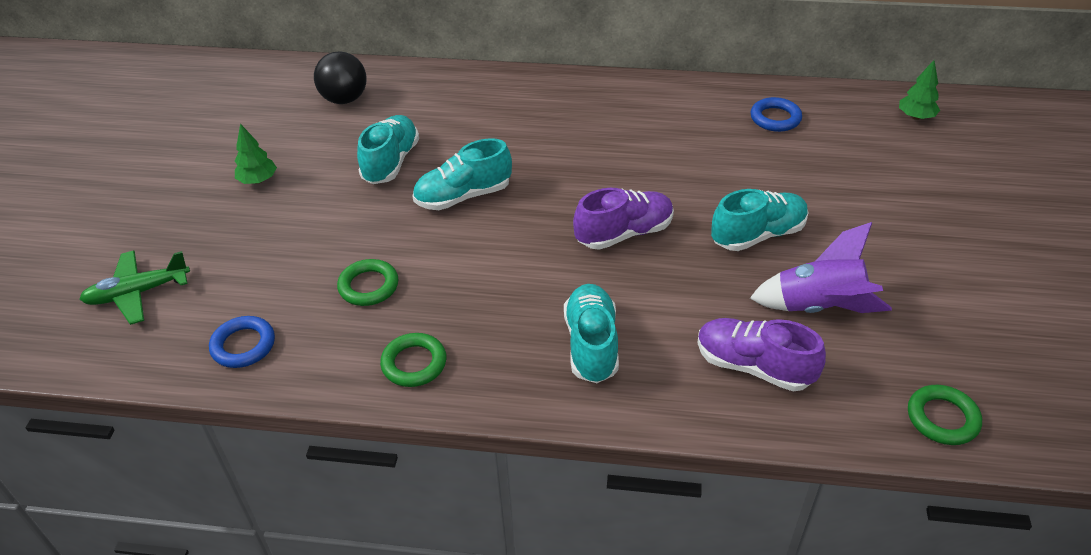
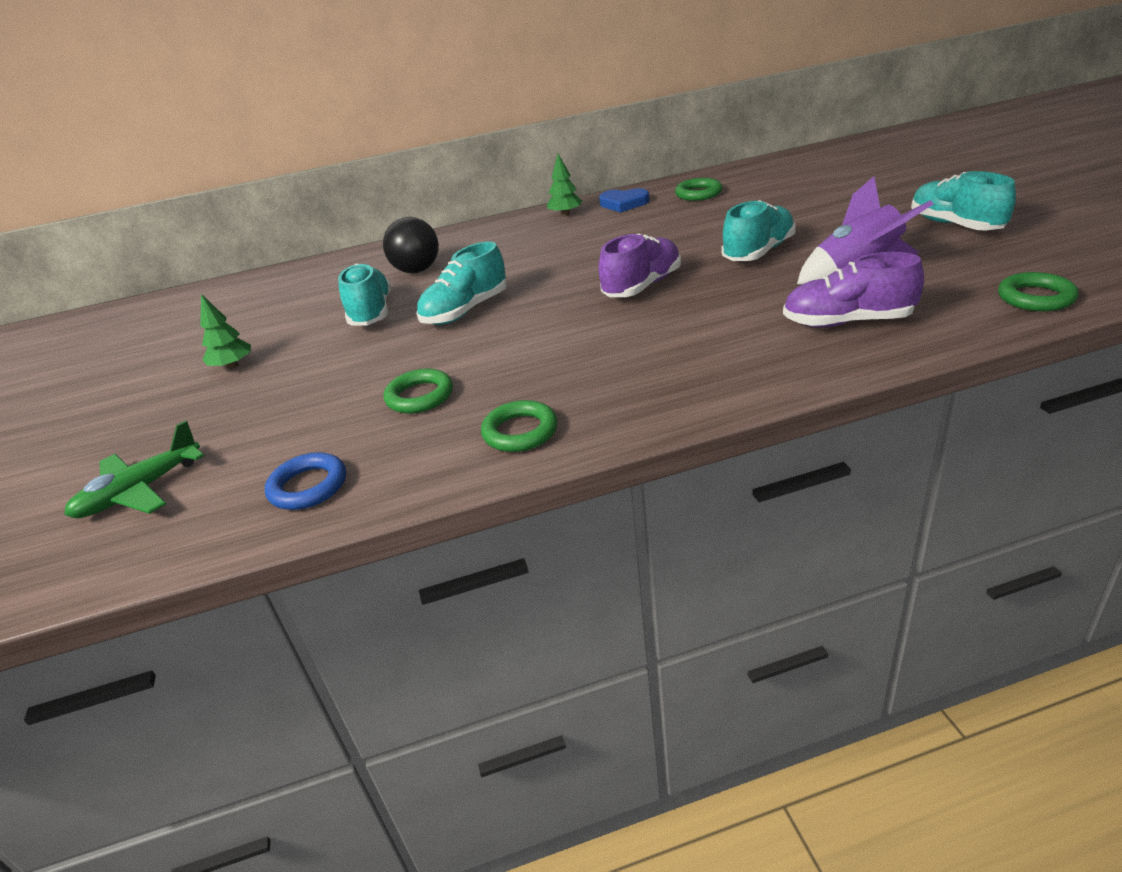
camera: 20 degrees left, 10 degrees down
black ball [314,51,367,104] -> black ball moved to [383,217,439,273]
turquoise shoe [564,284,619,383] -> turquoise shoe moved to [911,171,1016,230]
blue ring [751,97,802,132] -> green ring [675,178,723,201]
green tree [899,60,940,120] -> green tree moved to [547,154,582,216]
none -> blue heart [599,188,650,213]

